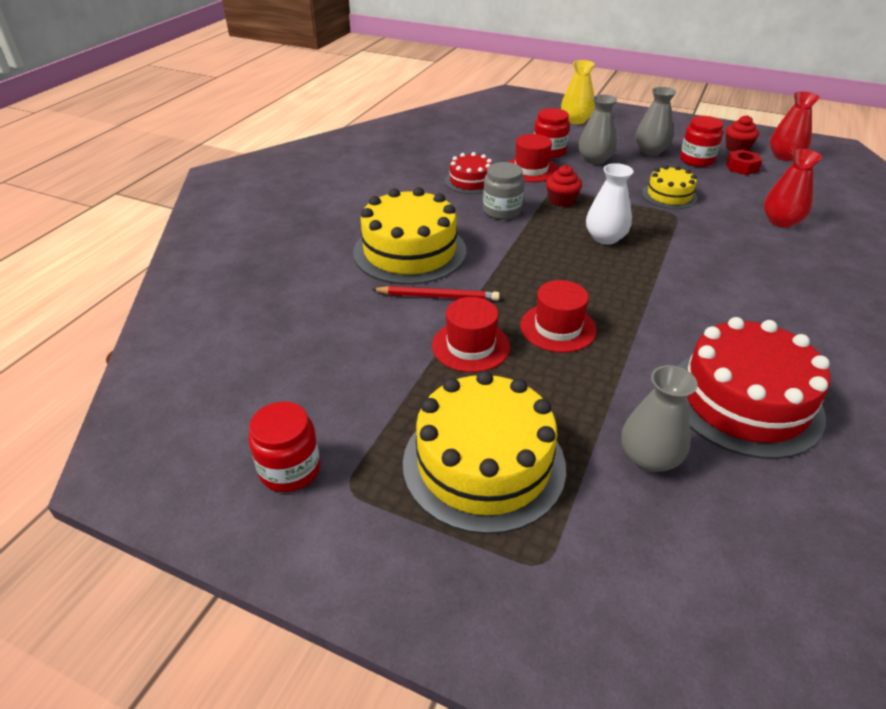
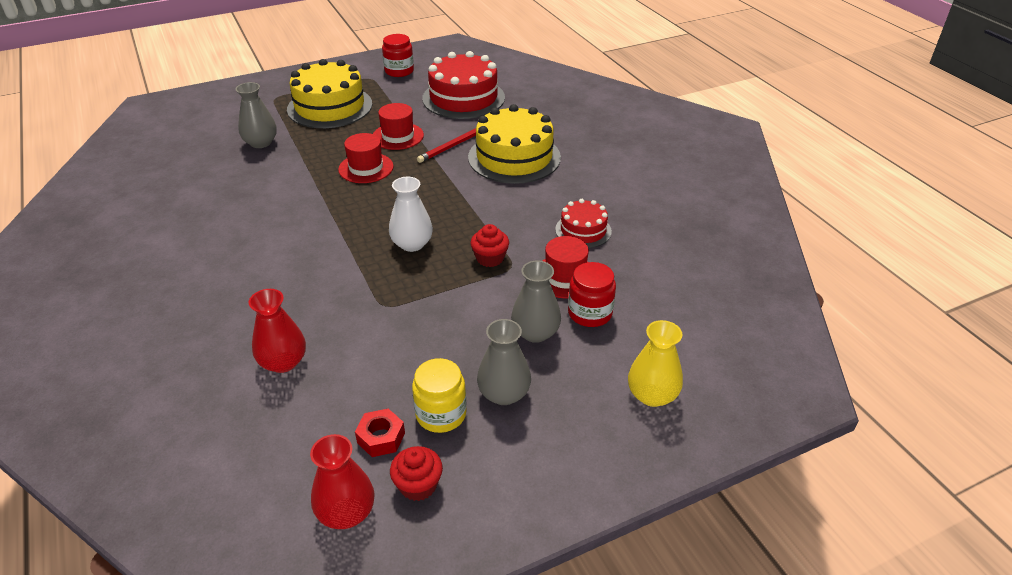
camera: 130 degrees right, 0 degrees up
grey jar [483,162,524,220] -> none
yellow cake [642,165,697,209] -> none
red cake [678,317,830,459] -> red cake moved to [422,51,505,119]
red jar [680,116,723,167] -> yellow jar [412,358,467,433]

